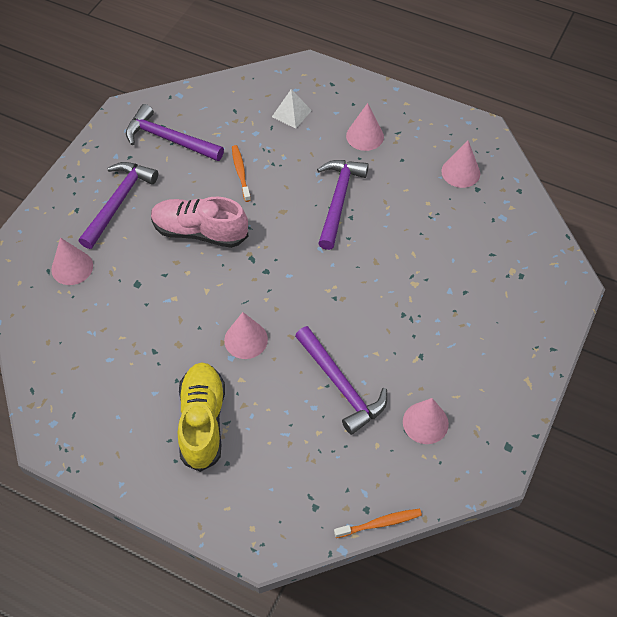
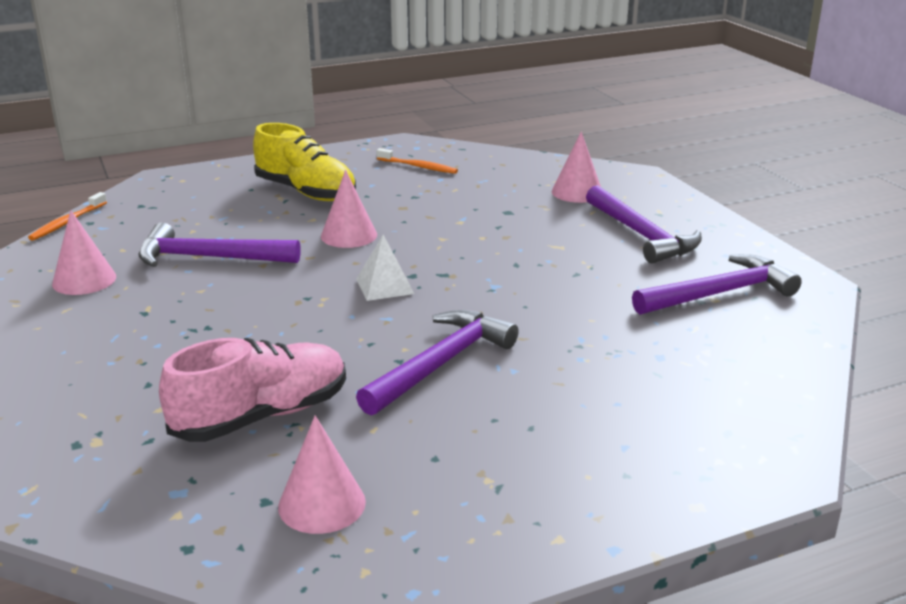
camera: 130 degrees right, 30 degrees down
pink shoe [151,197,248,248] -> pink shoe moved to [159,338,346,442]
orange toothbrush [232,145,251,202] -> orange toothbrush moved to [377,148,458,174]
white pyramid [272,89,312,129] -> white pyramid moved to [356,235,415,301]
purple hammer [317,160,369,250] -> purple hammer turned 105 degrees counterclockwise [356,310,519,415]
pink cone [346,103,384,151] -> none

